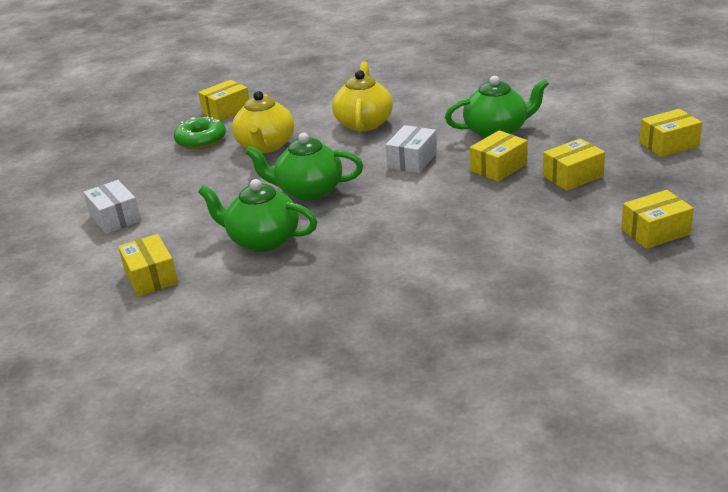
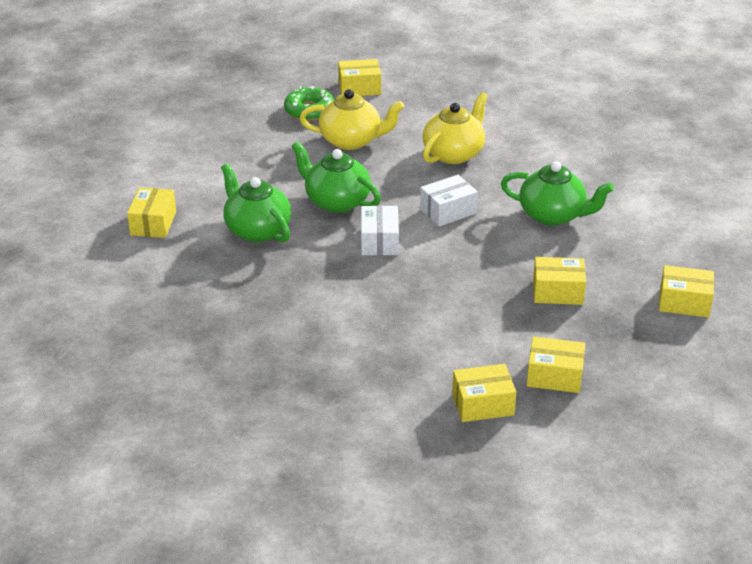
camera: 30 degrees right, 5 degrees up
white box [83,180,141,234] -> white box moved to [361,205,399,255]
yellow teapot [232,91,294,153] -> yellow teapot turned 120 degrees counterclockwise [299,89,404,150]
yellow box [470,130,528,182] -> yellow box moved to [452,364,516,422]

